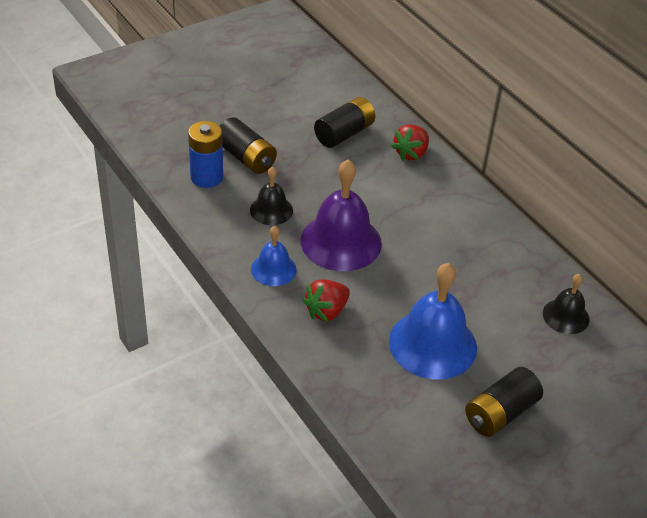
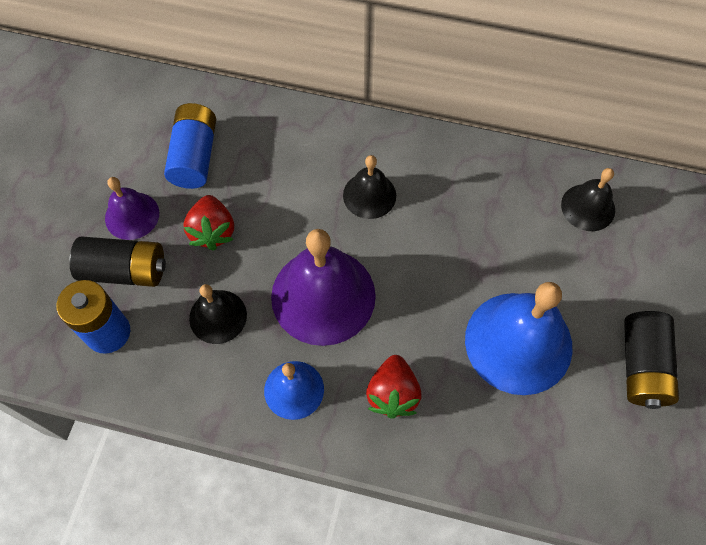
camera: 40 degrees left, 20 degrees up
black battery [314,97,375,148] -> blue battery [164,103,216,189]
red strawberry [391,124,429,161] -> red strawberry moved to [184,195,234,251]
none -> purple bell [105,177,159,240]
none -> black bell [343,155,396,219]

